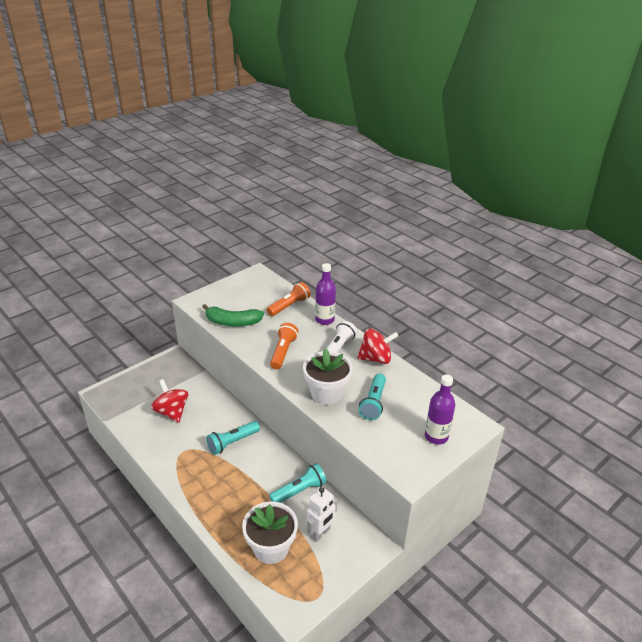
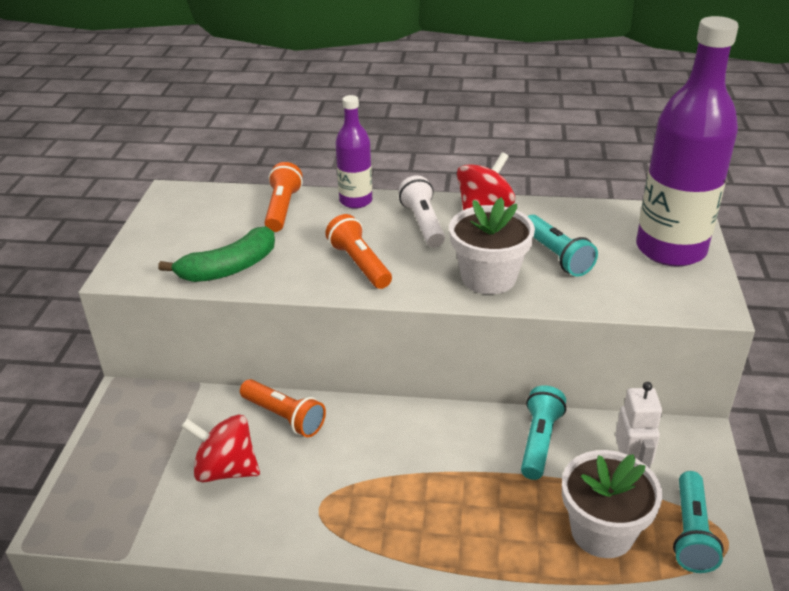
camera: 40 degrees left, 0 degrees up
turquoise flashlight [206,421,260,455] -> turquoise flashlight moved to [673,471,724,573]
purple bottle [425,374,455,445] -> purple bottle [636,16,739,267], size x1.90
none -> orange flashlight [240,379,326,437]

